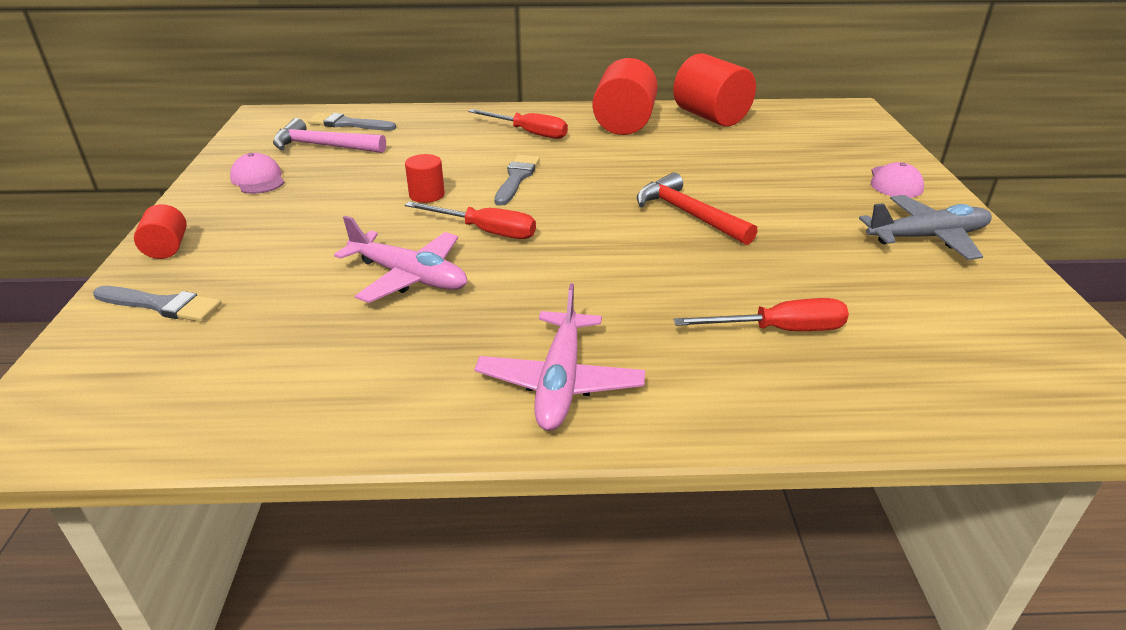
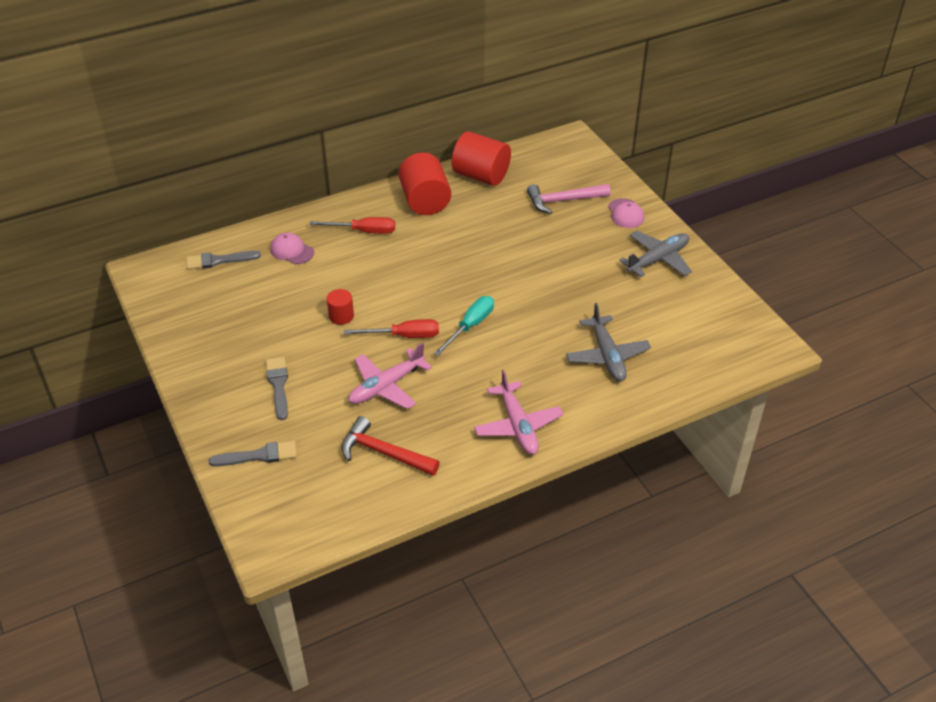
camera: 25 degrees left, 10 degrees up
red cylinder [134,204,187,259] -> none
pink cap [230,153,285,194] -> pink cap moved to [270,233,314,264]
pink hammer [273,118,386,153] -> pink hammer moved to [527,184,611,214]
pink plane [334,216,467,303] -> pink plane turned 135 degrees clockwise [348,343,432,409]
grey brush [494,155,540,206] -> grey brush moved to [266,357,288,420]
red hammer [637,172,758,245] -> red hammer moved to [342,416,440,476]
red screwdriver [674,298,849,331] -> grey plane [566,303,651,382]
none -> turquoise screwdriver [434,296,494,356]

